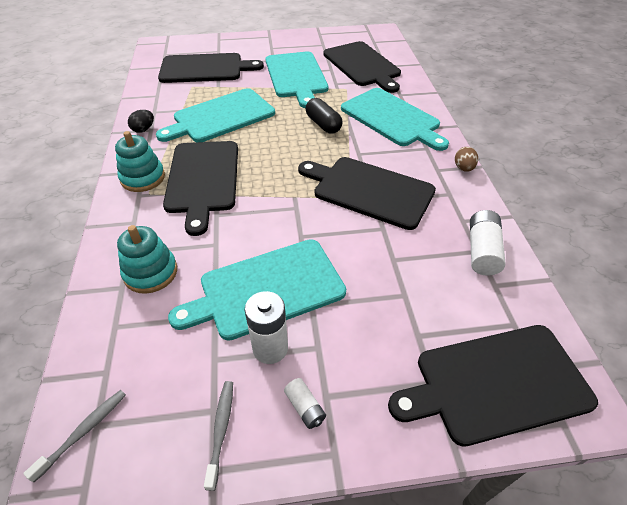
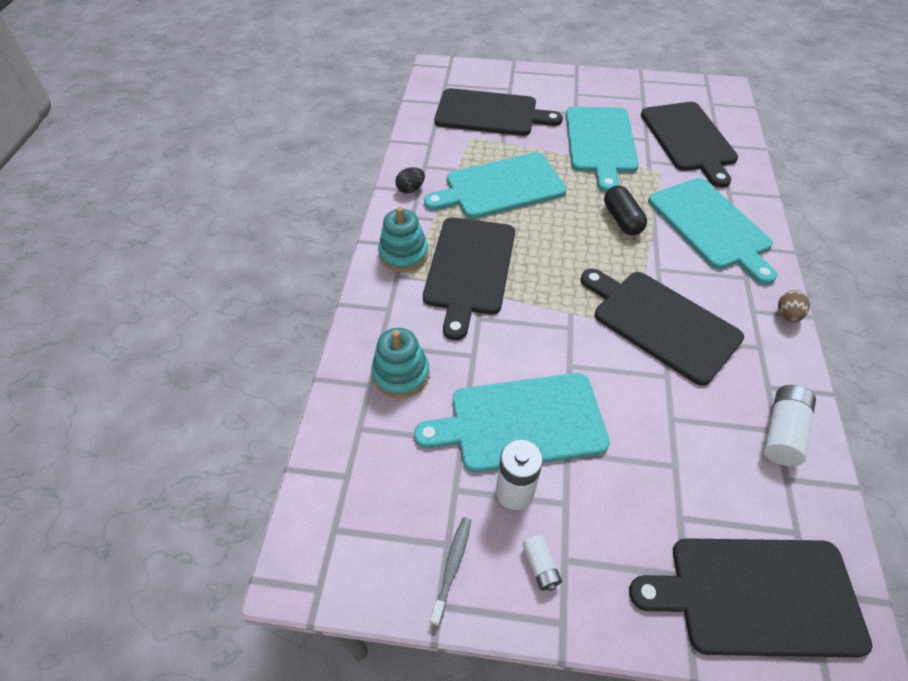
camera: 15 degrees right, 5 degrees up
grey toothbrush [23,390,126,482] -> none

